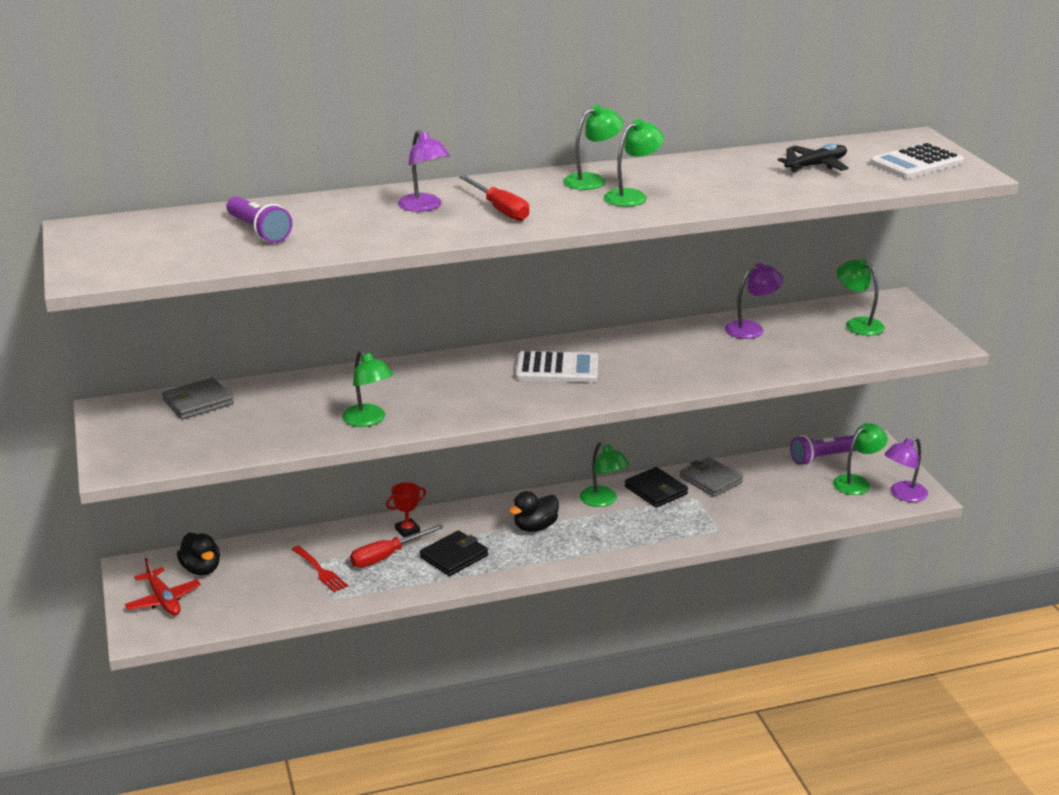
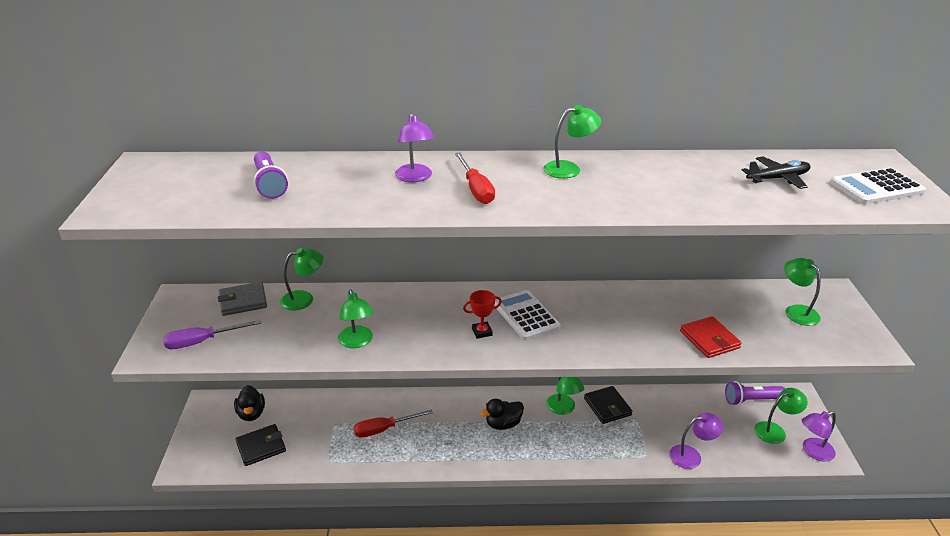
camera: 15 degrees right, 5 degrees up
red plane [125,558,201,616] -> none
red fork [291,545,348,593] -> none
red trophy [386,482,426,538] -> red trophy moved to [463,290,502,339]
black wallet [420,530,488,576] -> black wallet moved to [235,424,286,466]
white calculator [515,351,598,383] -> white calculator turned 135 degrees counterclockwise [494,290,561,340]
green lamp [604,119,664,207] -> green lamp moved to [280,248,323,311]
grey wallet [680,457,743,497] -> none
purple lamp [725,263,783,339] -> purple lamp moved to [669,413,724,469]
none -> purple screwdriver [163,320,261,349]
none -> red wallet [680,316,742,358]

